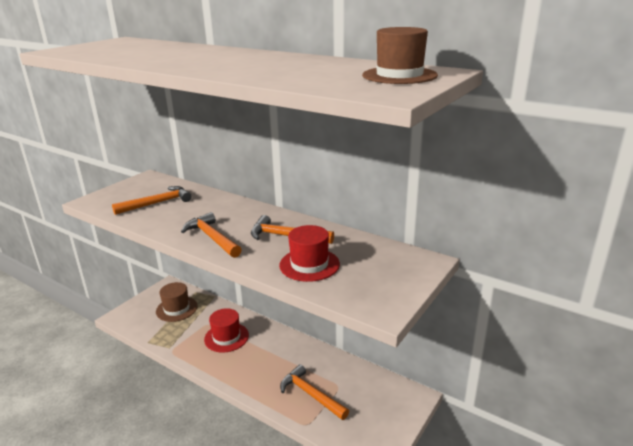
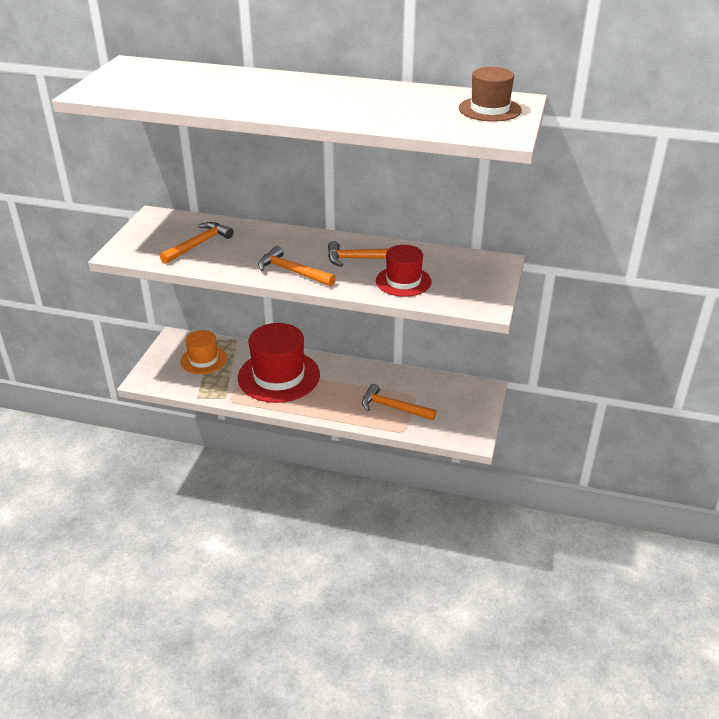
camera: 20 degrees left, 10 degrees up
brown hat [156,282,198,322] -> orange hat [180,330,227,374]
red hat [204,308,249,353] -> red hat [238,323,320,403], size x1.74

